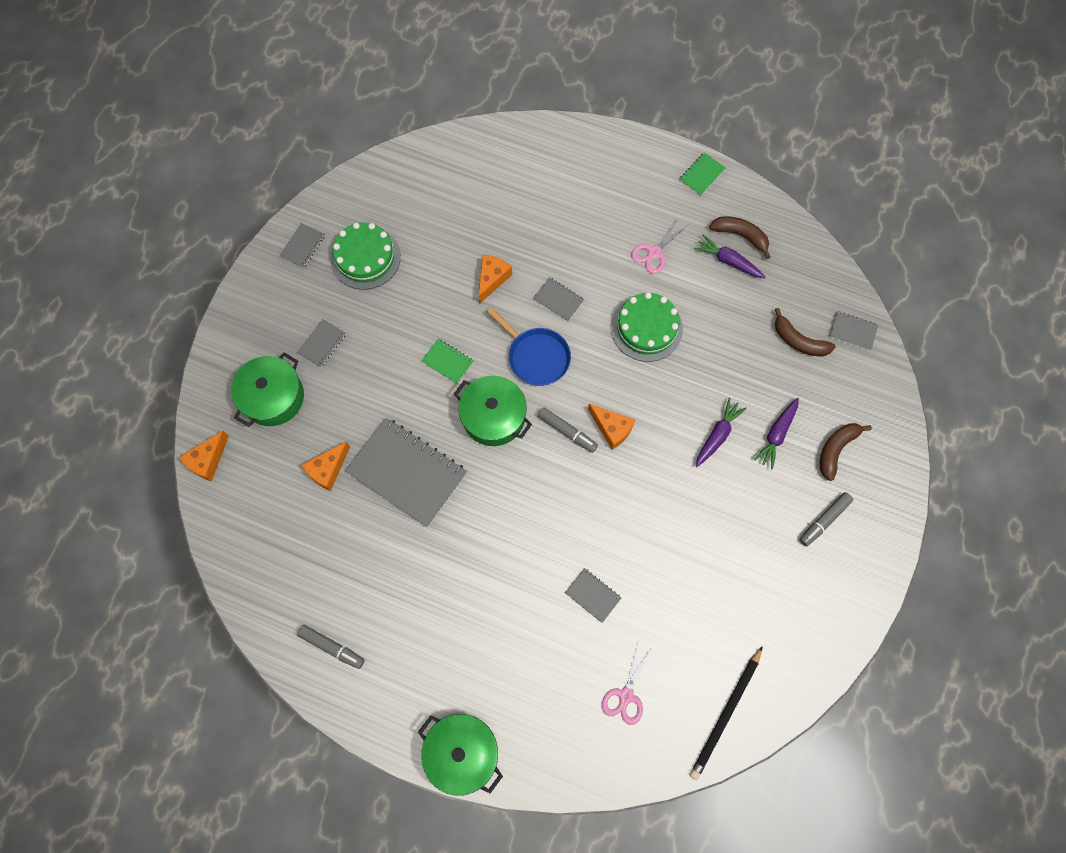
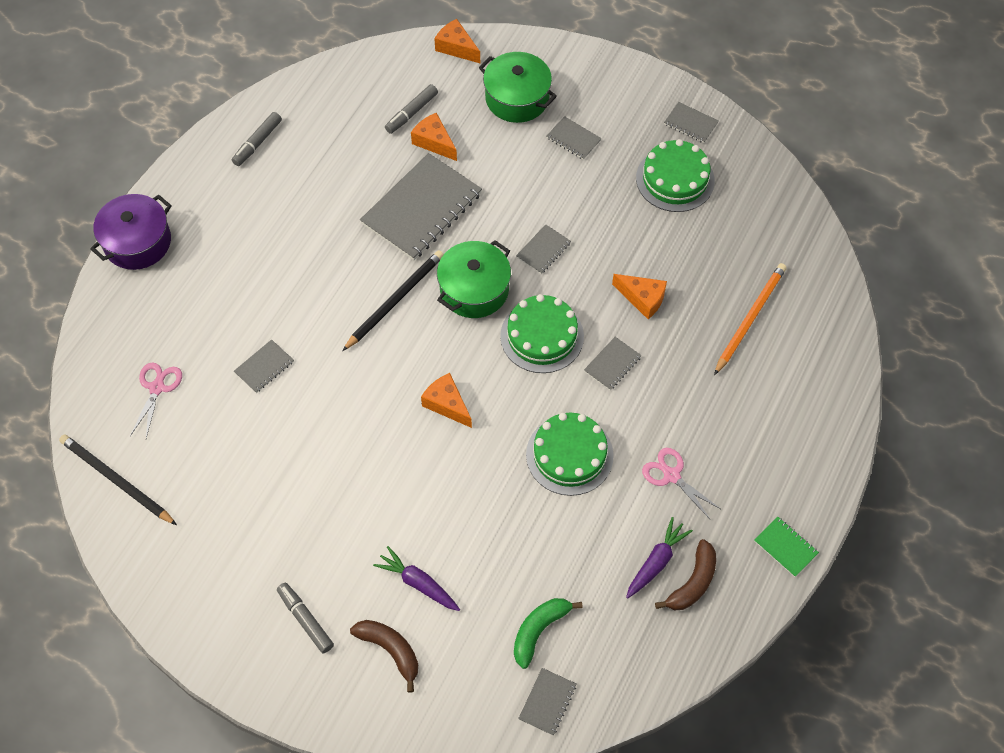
camera: 95 degrees right, 10 degrees down
green pot [418,714,503,796] -> purple pot [90,194,172,270]
green notebook [421,338,473,384] -> grey notebook [516,224,571,274]
blue pan [487,307,571,386] -> green cake [500,294,584,373]
grey marker [538,407,598,453] -> grey marker moved to [385,84,438,134]
orange cheese [588,404,635,450] -> orange cheese turned 90 degrees clockwise [421,373,472,428]
pink scissors [602,642,652,725] -> pink scissors turned 75 degrees clockwise [130,362,182,438]
purple carrot [695,398,747,467] -> none
brown banana [775,308,836,356] -> green banana [514,598,583,669]
none -> black pencil [342,250,444,351]
none -> orange pencil [714,263,787,375]

